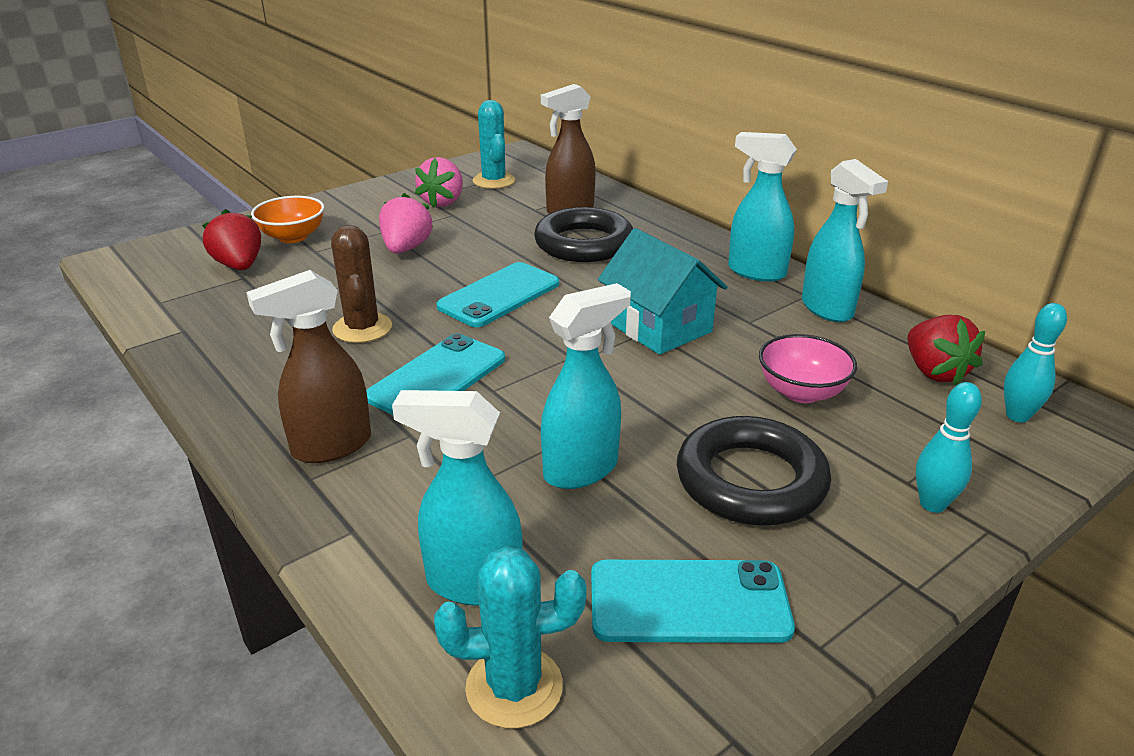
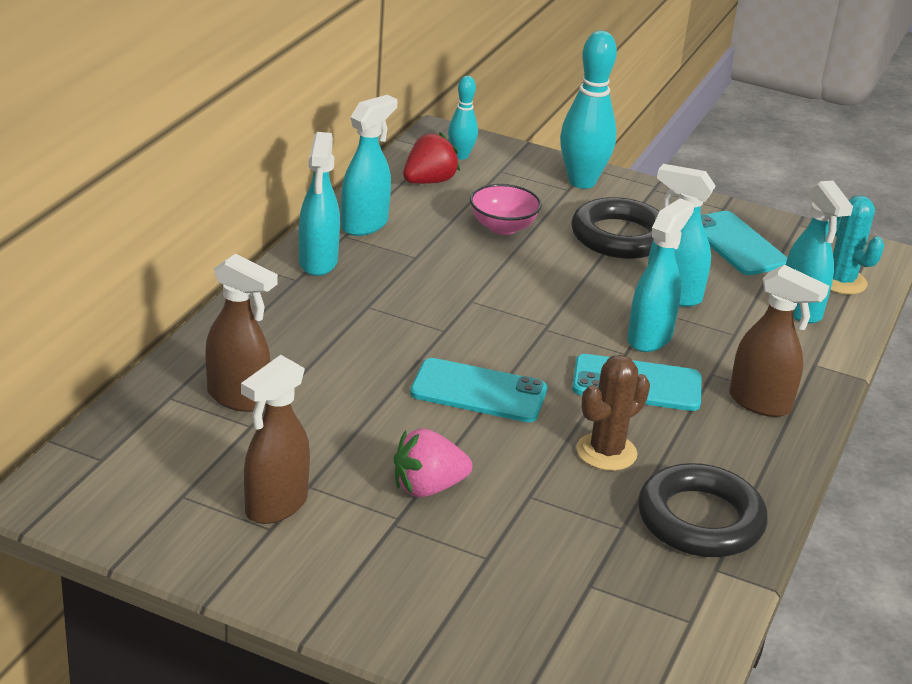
camera: 120 degrees left, 0 degrees up
red strawberry [202,209,261,270] -> none
orange bowl [251,196,324,243] -> none
pink strawberry [415,157,463,208] -> brown spray bottle [241,355,310,524]
turquoise cactus [473,100,515,189] -> none
black ring [534,207,633,262] -> black ring moved to [638,463,768,557]
turquoise house [598,228,728,355] -> none
turquoise bowling pin [916,382,982,513] -> turquoise bowling pin [560,31,617,189], size x1.82
none -> turquoise spray bottle [627,198,694,352]

